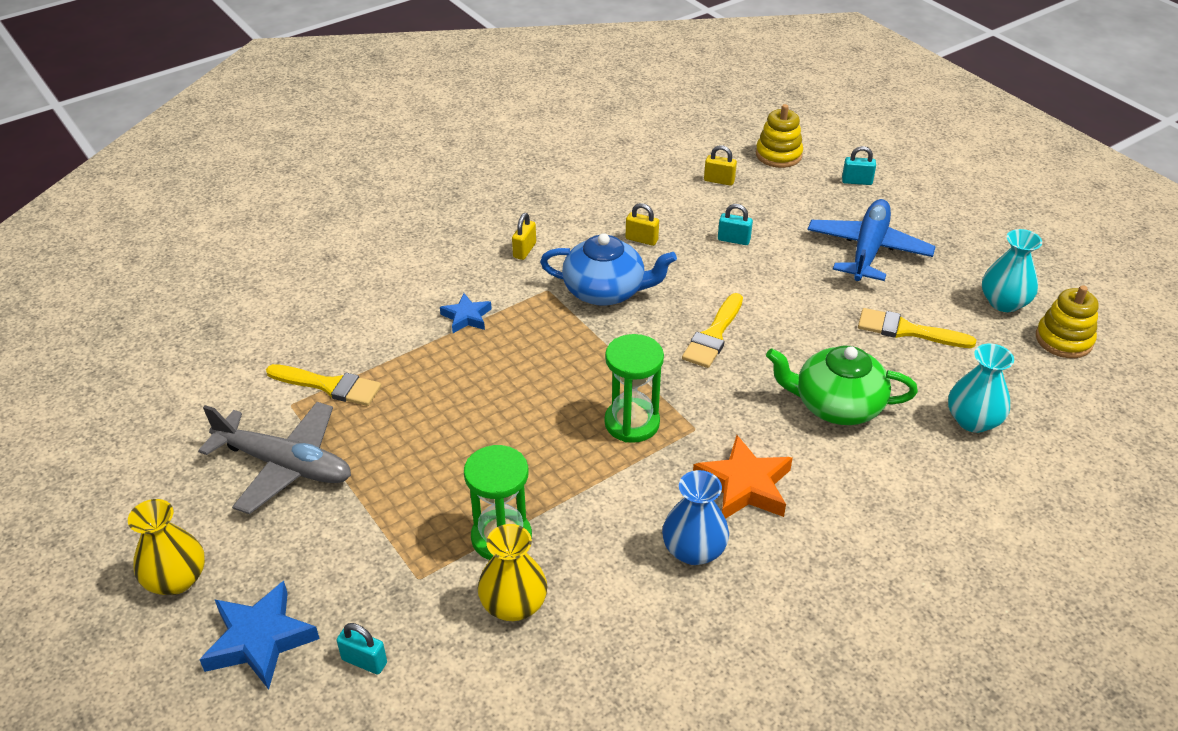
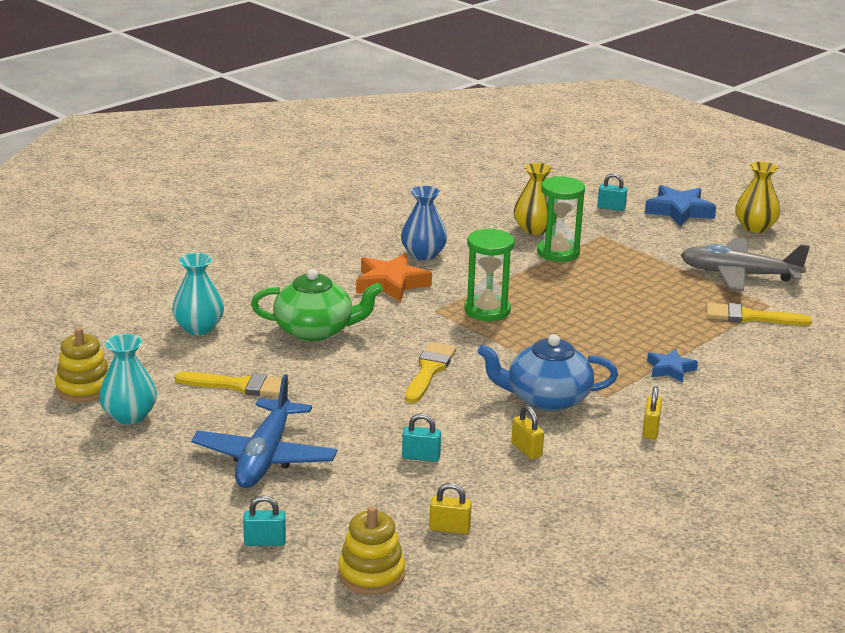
camera: 170 degrees right, 15 degrees down
yellow padlock [626,203,659,246] -> yellow padlock turned 45 degrees clockwise [511,405,544,459]

